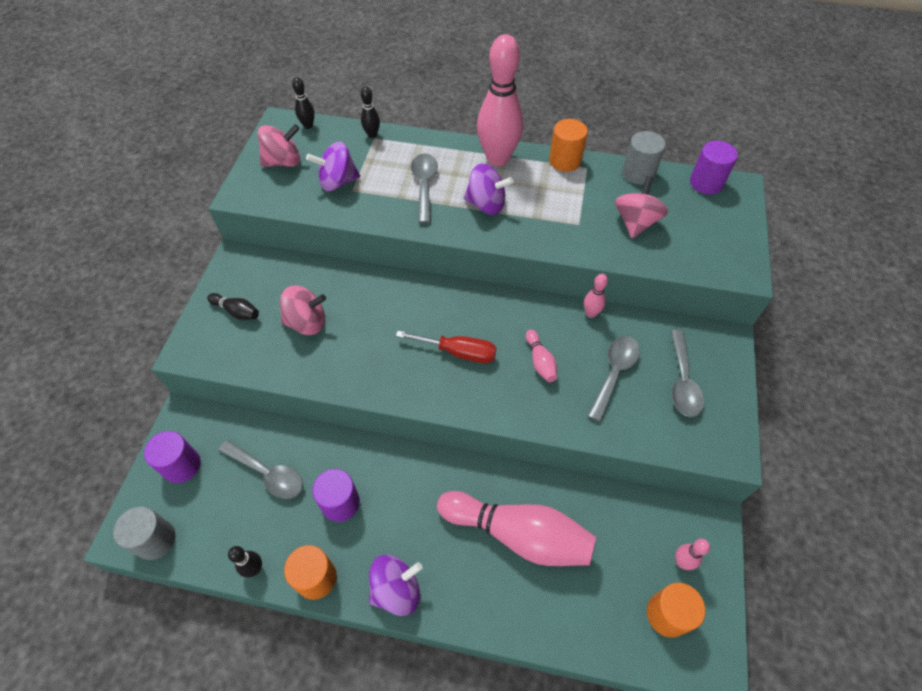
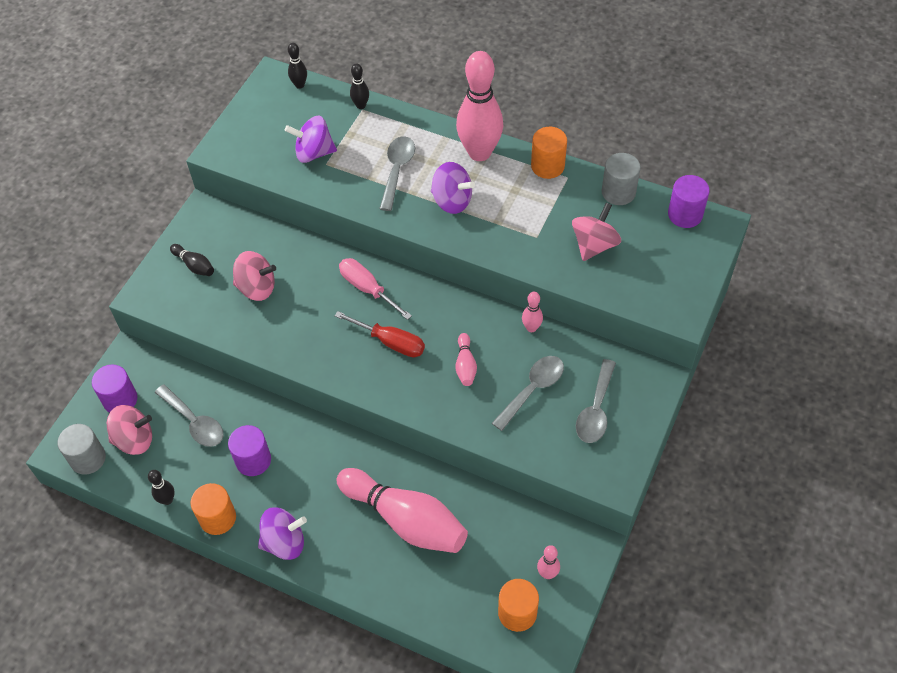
camera: 15 degrees right, 0 degrees up
pink spinning top [258,124,300,167] -> pink spinning top moved to [107,405,152,455]
none -> pink screwdriver [339,258,412,320]

